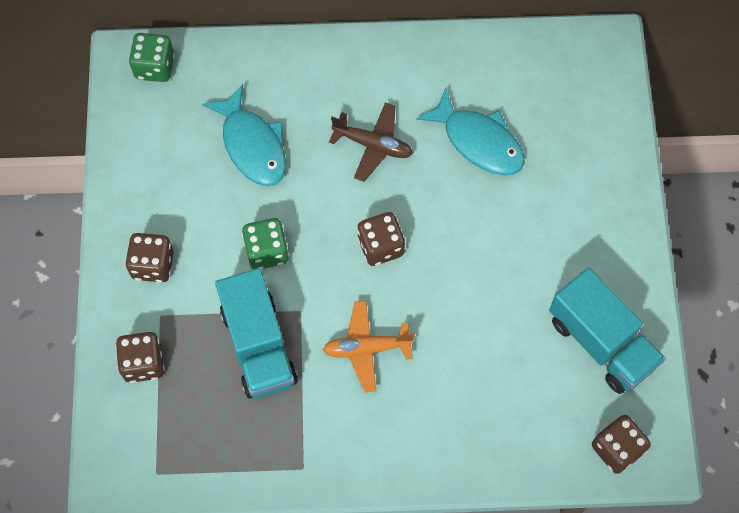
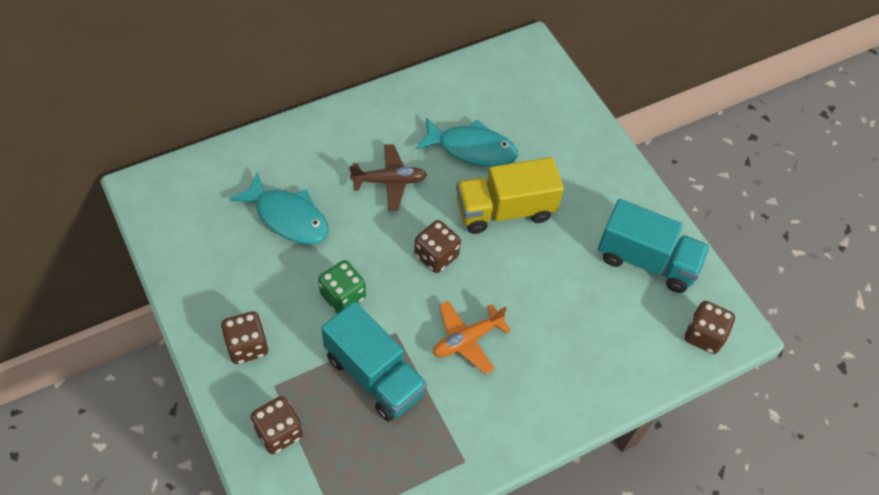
camera: 30 degrees left, 10 degrees down
green dice [129,33,175,82] -> none
none -> yellow truck [456,157,564,234]

